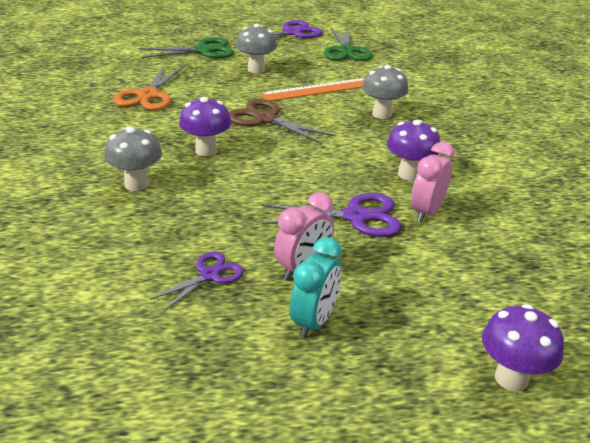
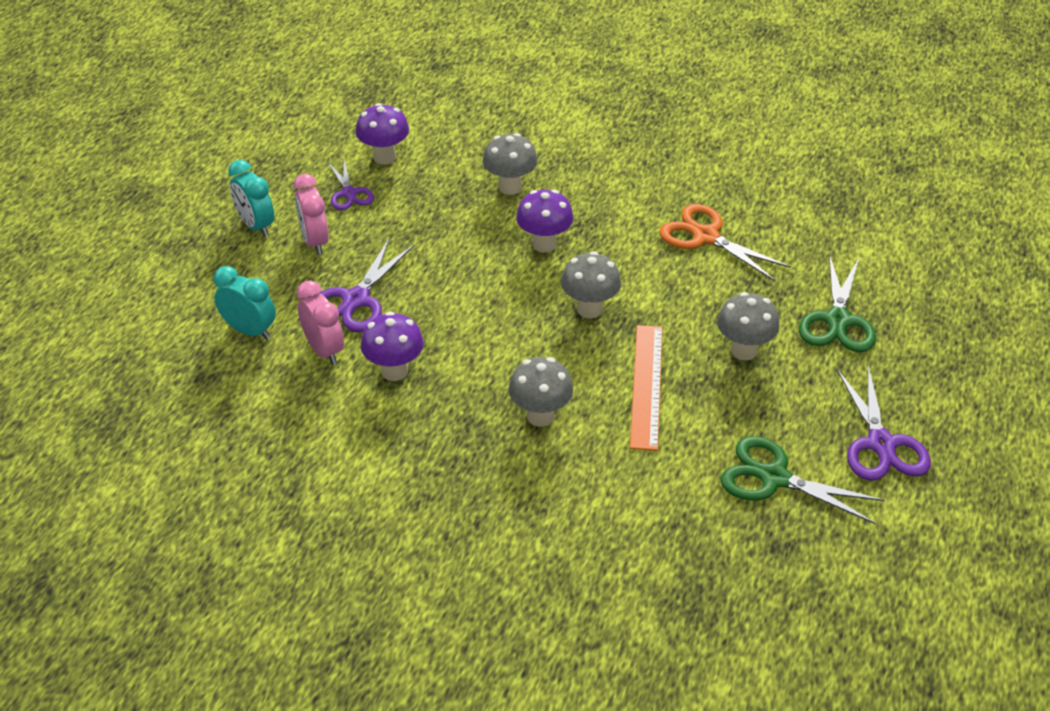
camera: 120 degrees right, 10 degrees up
brown scissors [229,99,336,144] -> grey mushroom [561,251,621,318]
purple mushroom [482,304,564,391] -> purple mushroom moved to [356,103,409,164]
none -> turquoise clock [214,266,276,340]

